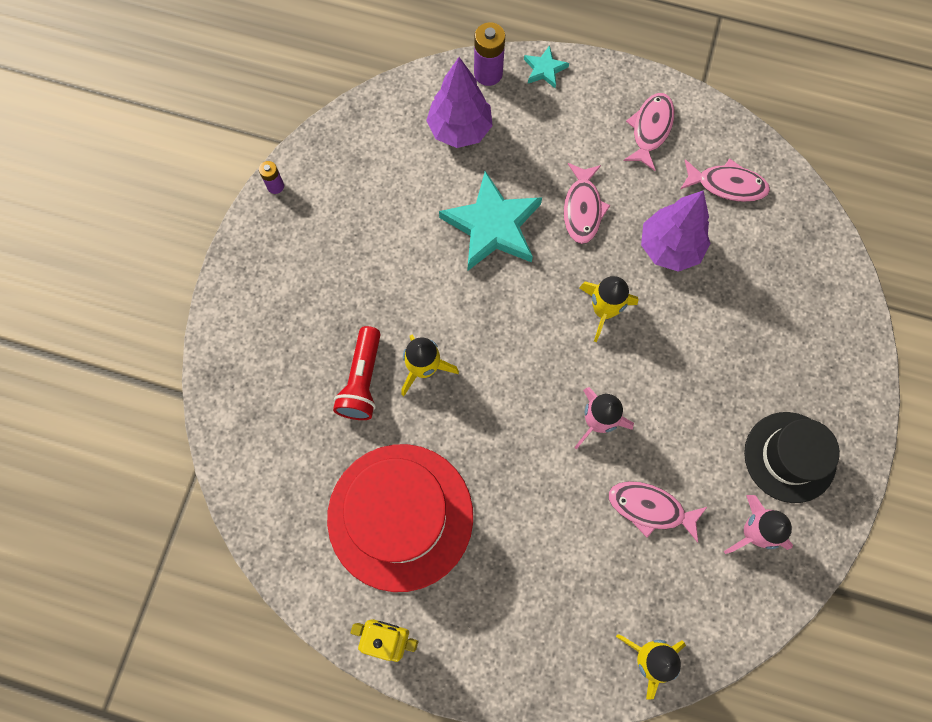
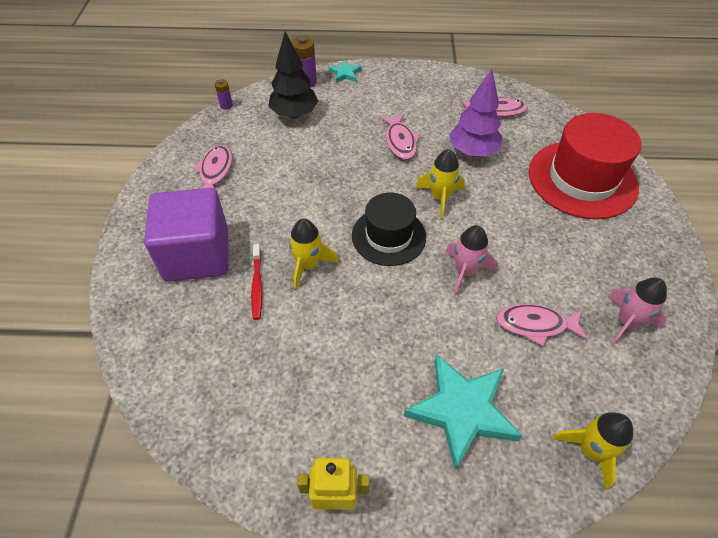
camera: 15 degrees left, 20 degrees down
purple battery [259,161,284,194] -> purple battery moved to [215,79,233,110]
red hat [327,444,473,592] -> red hat moved to [529,113,641,219]
red flashlight [333,326,381,420] -> red toothbrush [251,244,263,320]
purple tree [426,57,493,148] -> black tree [268,31,318,118]
turquoise star [439,171,542,271] -> turquoise star moved to [404,354,522,470]
pink fish [623,93,674,171] -> pink fish moved to [193,145,232,198]
black hat [744,412,840,503] -> black hat moved to [352,192,426,266]
none -> purple cube [144,188,228,282]

